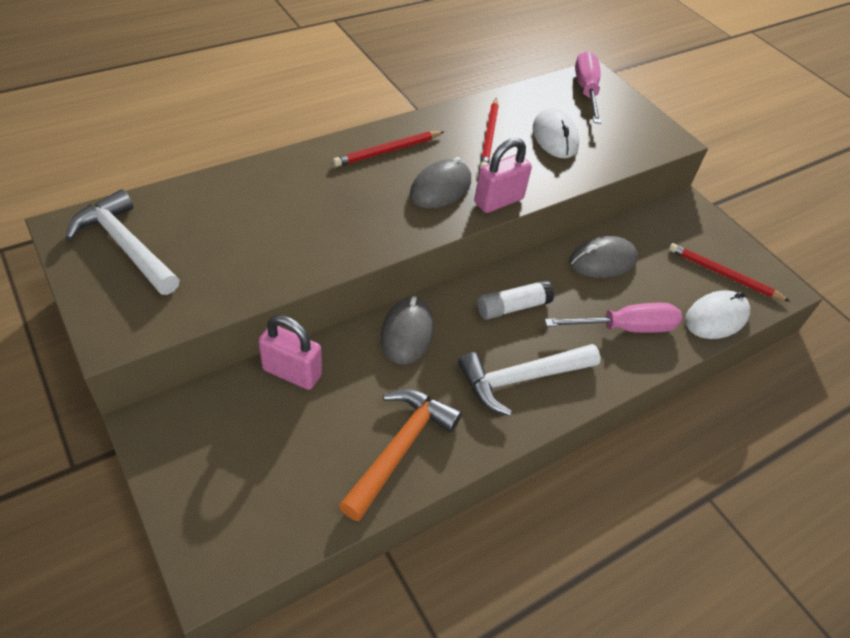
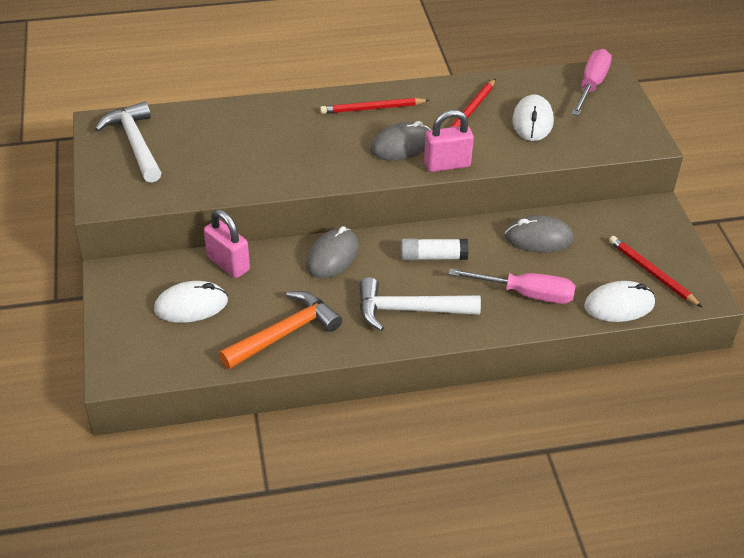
camera: 25 degrees right, 5 degrees down
none -> white mouse [154,281,228,323]

